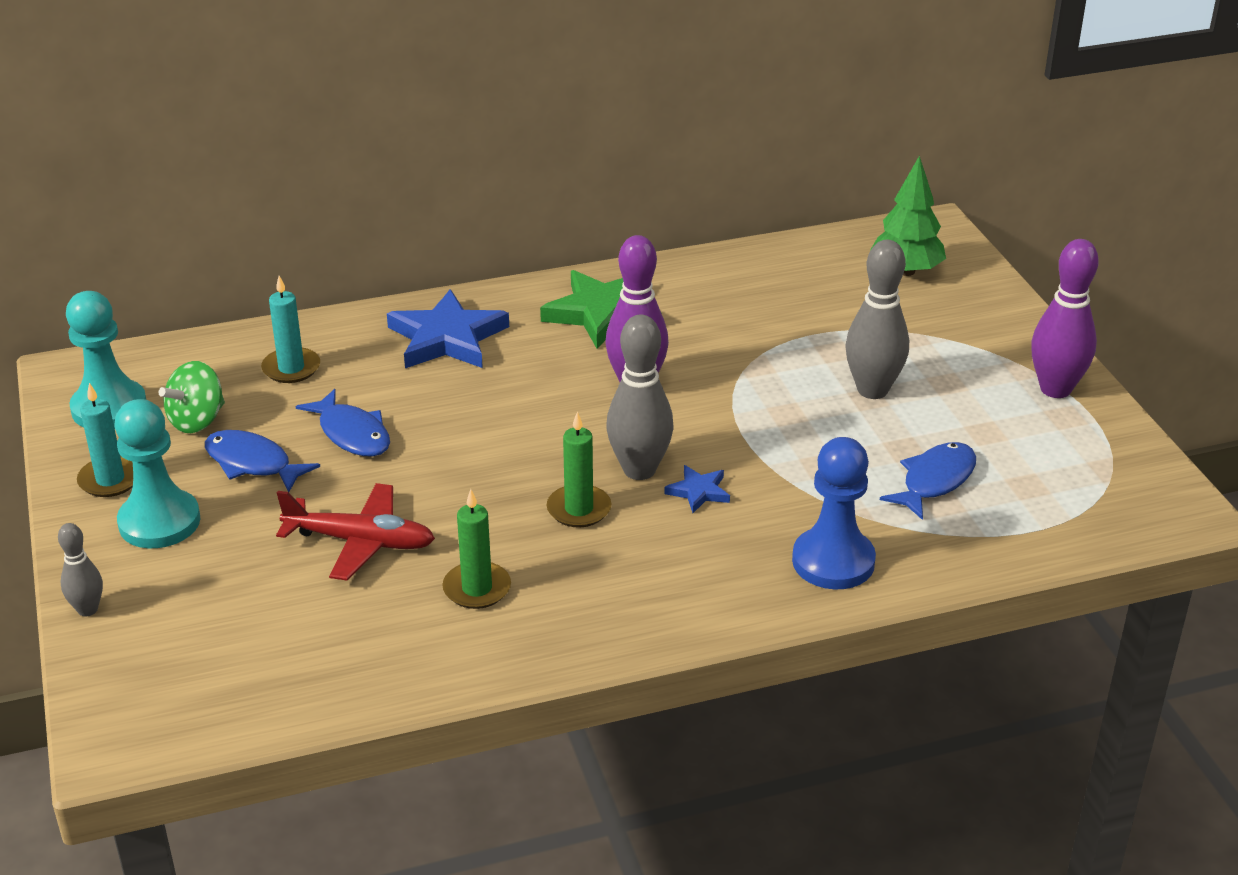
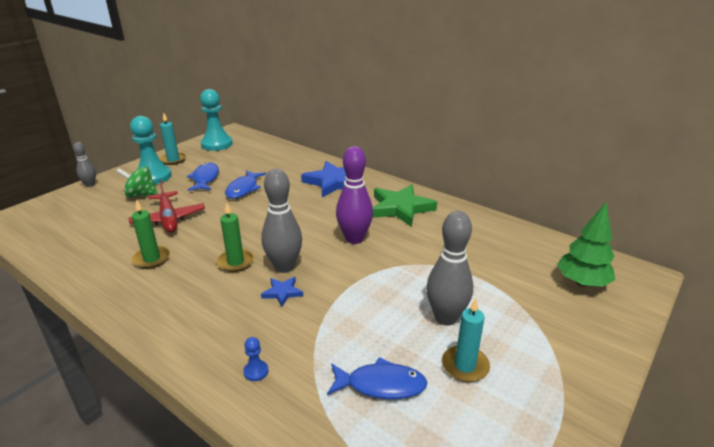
camera: 55 degrees right, 5 degrees down
green spinning top [158,361,225,433] -> green spinning top moved to [117,166,158,198]
turquoise candle [261,276,320,383] -> turquoise candle moved to [442,298,490,382]
blue pawn [792,437,876,589] -> blue pawn [243,337,269,381], size x0.42
purple bowling pin [1031,239,1099,398] -> none

